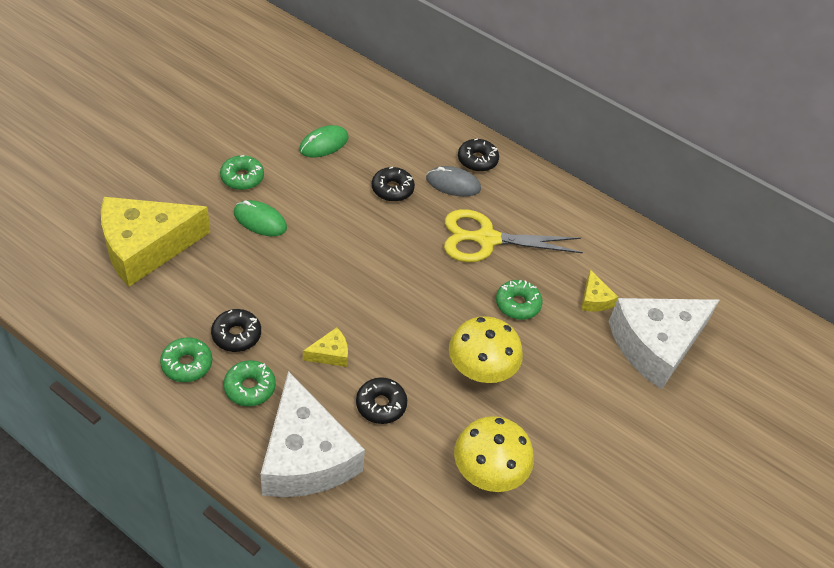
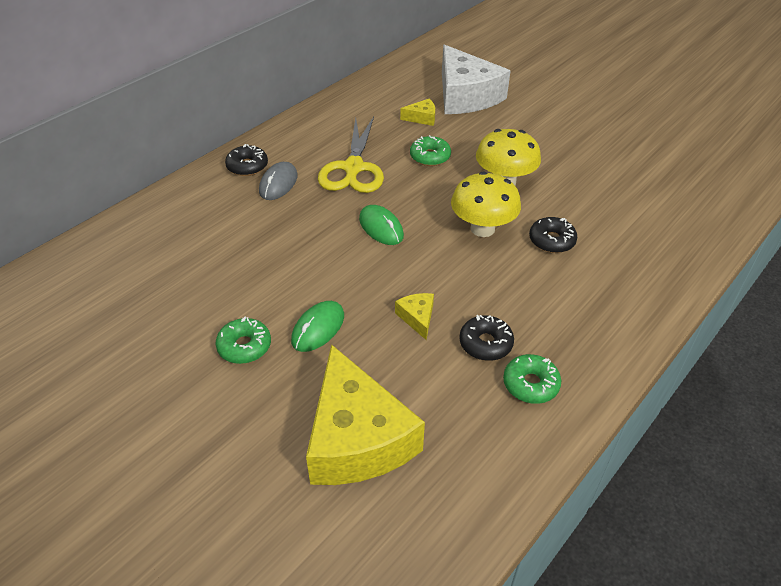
camera: 80 degrees left, 5 degrees down
green donut [224,360,276,406] -> none
white cheese [261,371,365,497] -> none
green mouse [299,125,349,158] -> green mouse moved to [359,205,404,245]
yellow cheese [303,327,348,367] -> yellow cheese moved to [395,293,434,340]
black donut [372,167,415,202] -> none
yellow mushroom [454,416,534,492] -> yellow mushroom moved to [451,171,521,237]

